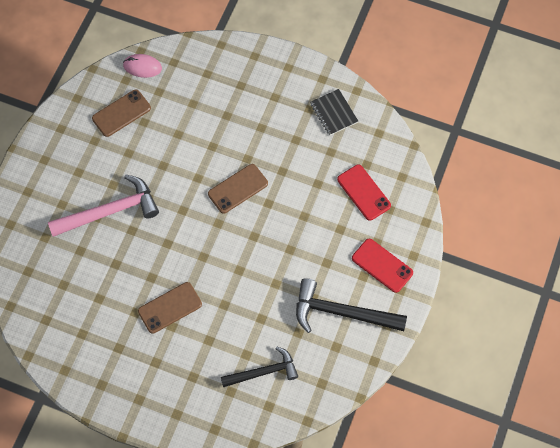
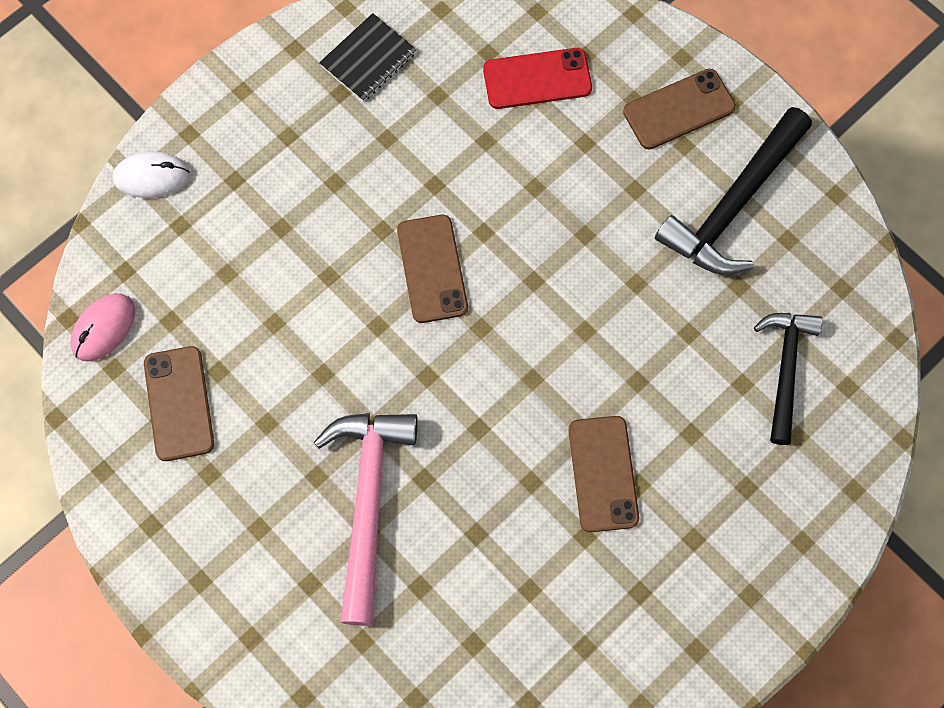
camera: 65 degrees left, 5 degrees up
black notebook [310,89,358,136] -> black notebook turned 45 degrees counterclockwise [319,13,417,102]
red phone [352,239,413,293] -> brown phone [623,69,736,150]
none -> white mouse [113,152,190,198]

